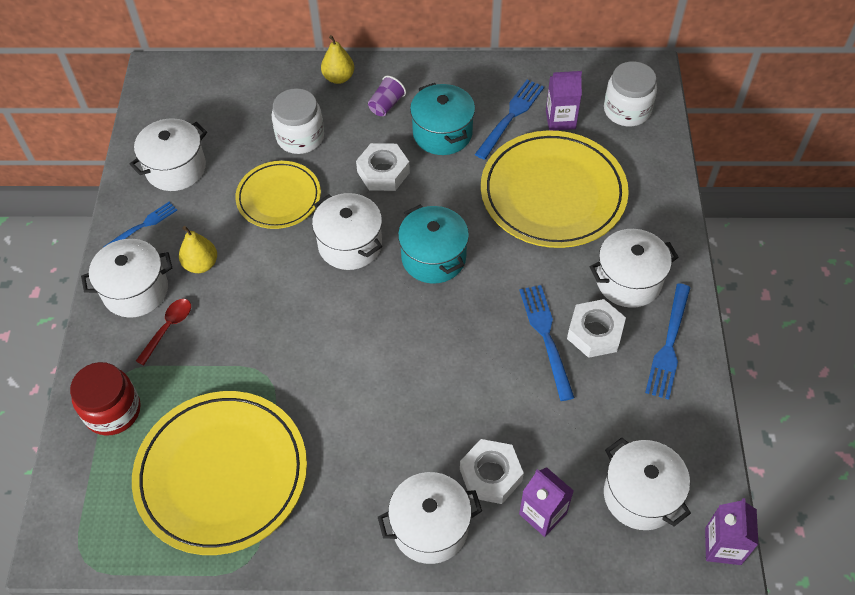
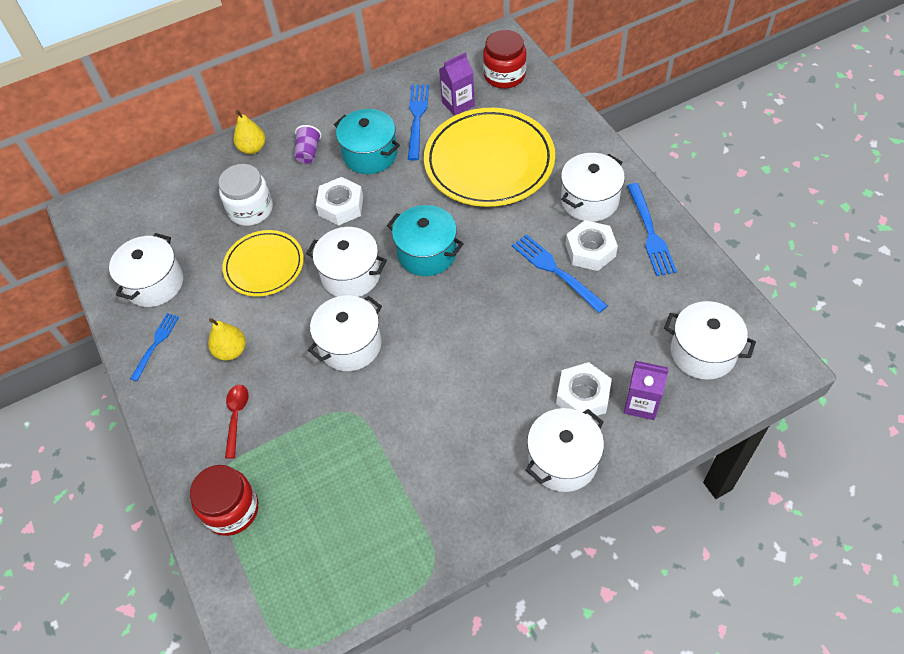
camera: 25 degrees left, 0 degrees up
white pot [81,239,172,318] -> white pot moved to [308,295,382,371]
yellow plate [132,391,307,555] -> none
white jar [604,61,657,126] -> red jar [483,30,527,89]
purple carton [705,498,758,565] -> none

